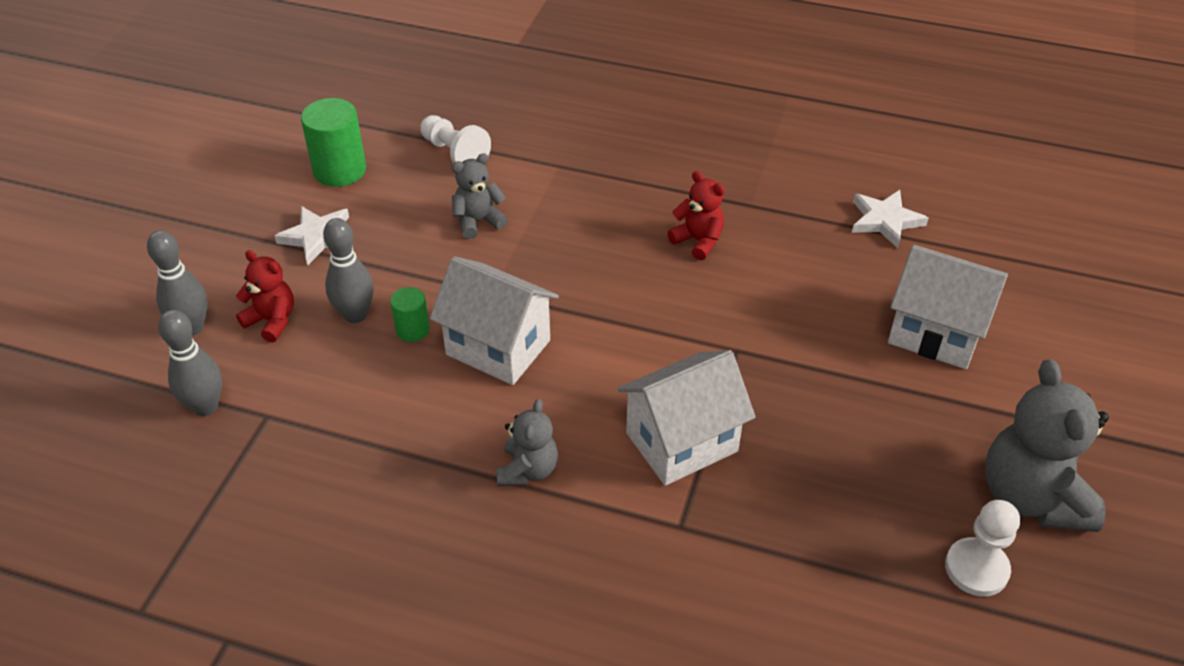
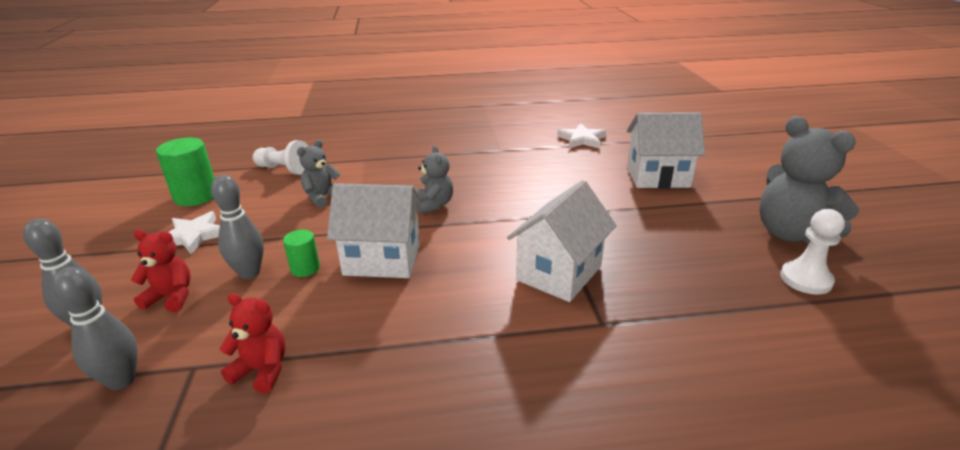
camera: 25 degrees left, 15 degrees down
grey teddy bear [497,399,558,486] -> grey teddy bear moved to [416,145,453,214]
red teddy bear [667,171,725,260] -> red teddy bear moved to [219,293,286,393]

